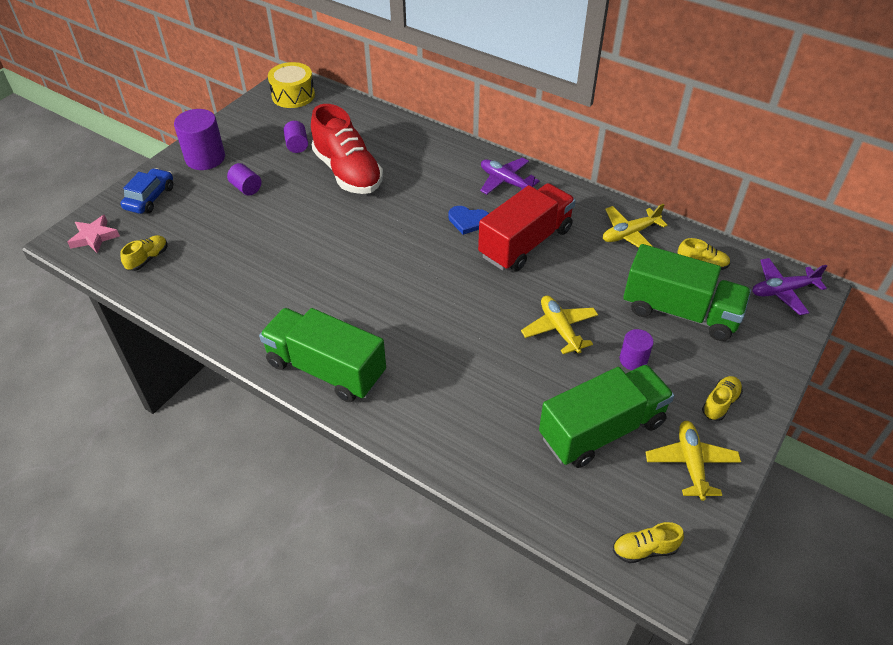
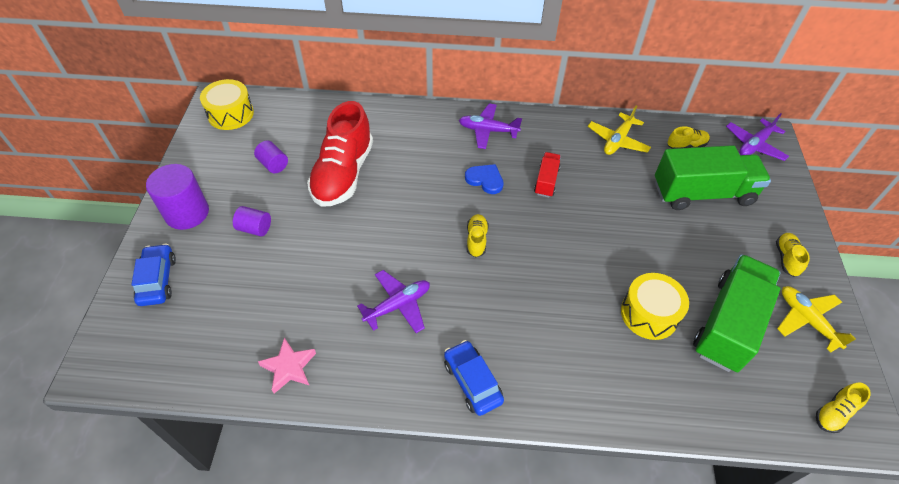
camera: 30 degrees left, 5 degrees up
pink star [67,215,120,253] -> pink star moved to [258,338,316,394]
yellow shoe [120,235,168,271] -> yellow shoe moved to [467,214,489,257]
green truck [259,308,386,402] -> blue car [444,340,504,416]
red shoe [311,104,383,194] -> red shoe turned 75 degrees clockwise [307,101,373,207]
blue heart [448,206,489,235] -> blue heart turned 135 degrees counterclockwise [465,164,504,194]
red truck [478,183,576,271] -> red truck [534,152,561,197], size x0.49
yellow plane [521,296,598,354] -> none
purple cylinder [620,329,654,370] -> none
none -> purple plane [357,270,430,333]
none -> yellow drum [621,273,689,340]

